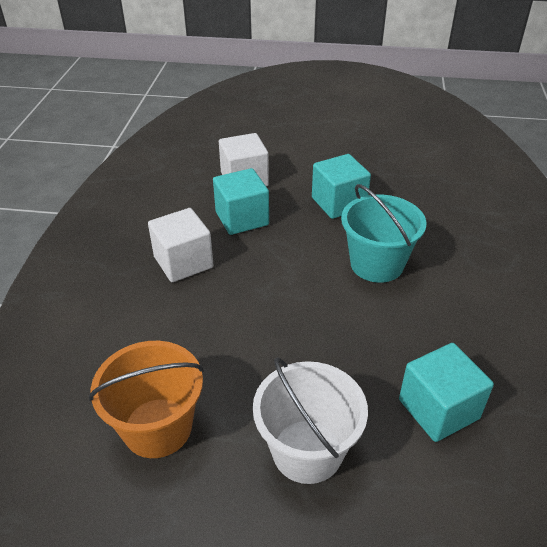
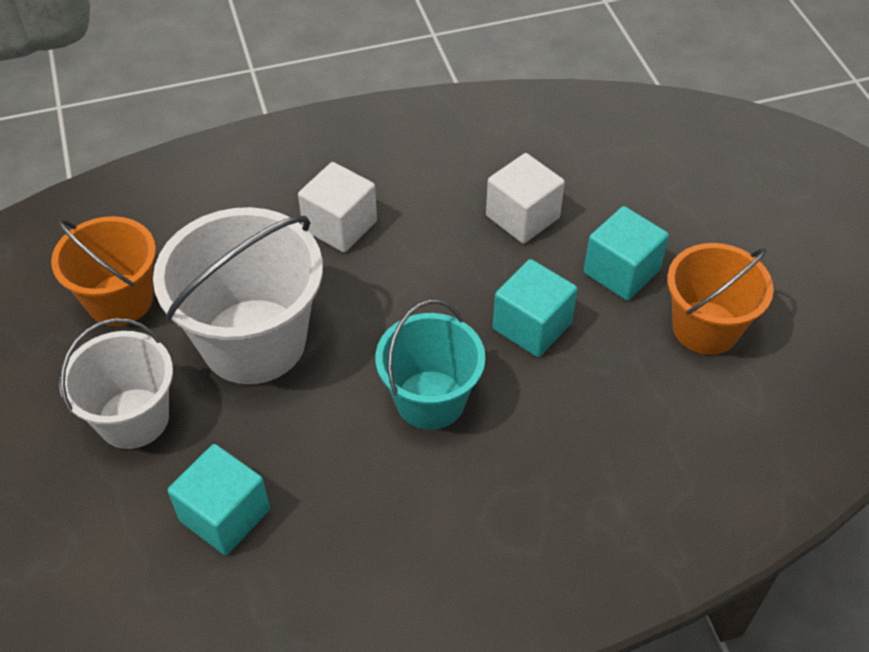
camera: 65 degrees right, 10 degrees up
turquoise cube [213,168,269,235] -> turquoise cube moved to [584,206,669,301]
none -> white bucket [153,207,323,384]
none -> orange bucket [667,243,774,355]

